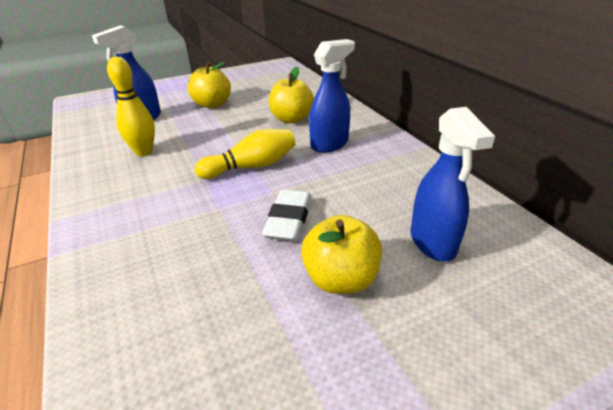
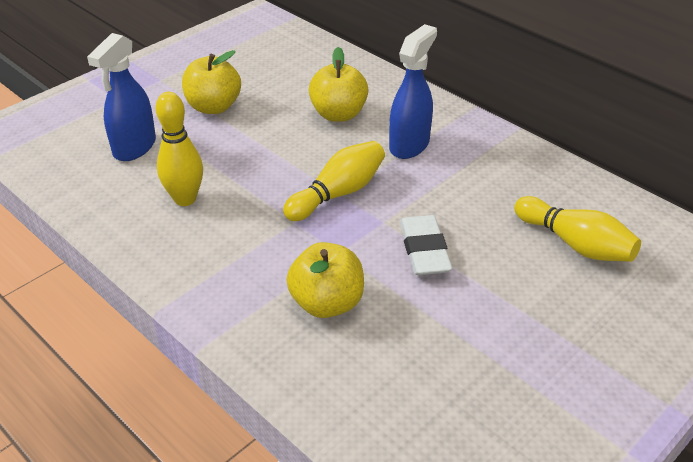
camera: 20 degrees left, 5 degrees up
yellow apple [301,215,382,294] -> yellow apple moved to [286,242,364,318]
blue spray bottle [410,107,495,261] -> yellow bowling pin [514,196,641,262]

